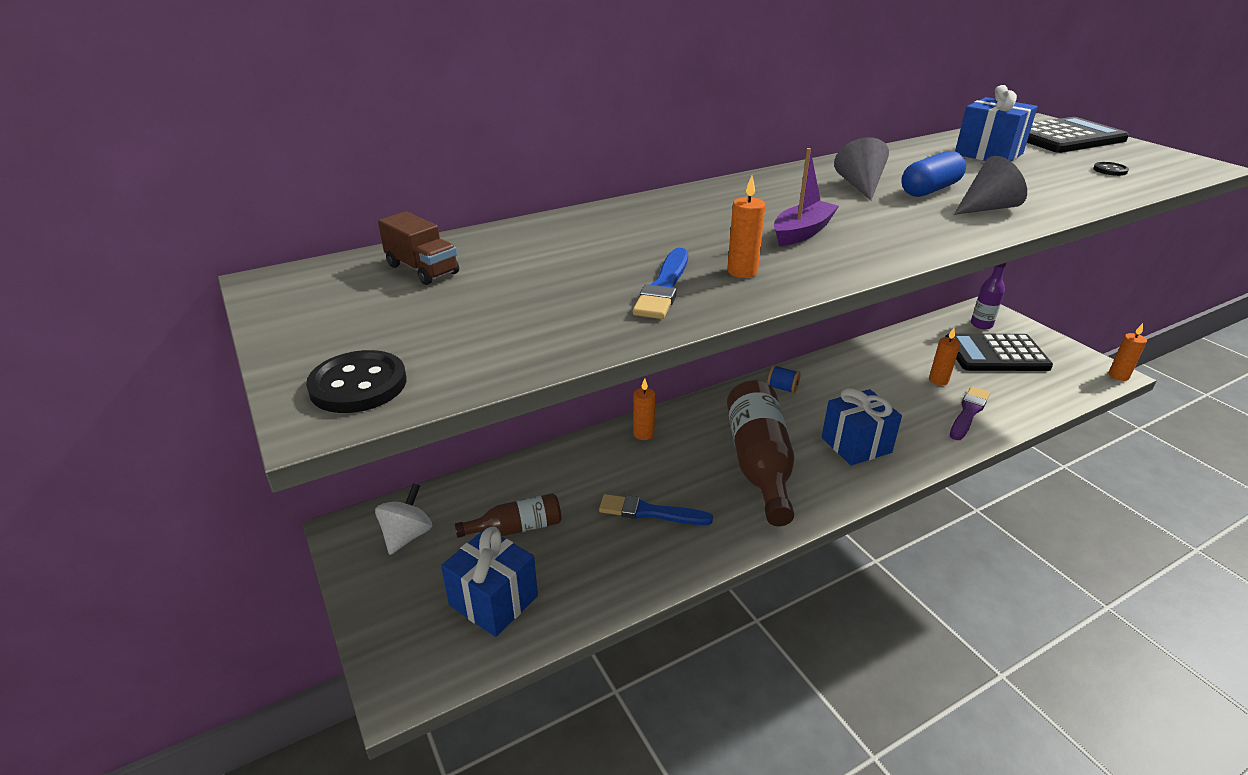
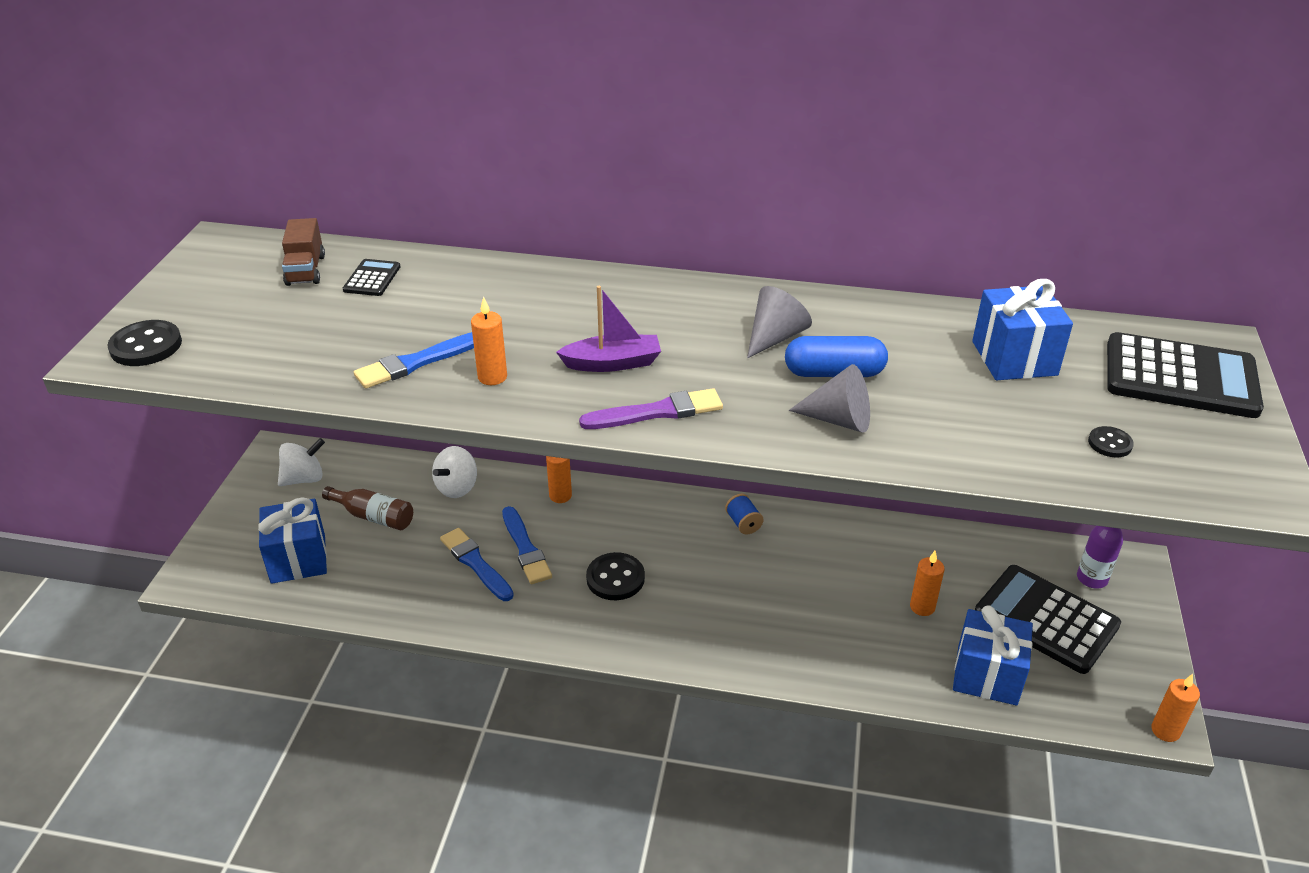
camera: 40 degrees right, 5 degrees up
brown bottle [727,381,794,526] -> black button [586,552,645,600]
blue gift [822,388,902,465] -> blue gift moved to [953,605,1033,705]
purple brush [950,386,990,440] -> purple brush moved to [579,388,723,429]
none -> black calculator [343,259,401,296]
none -> white spinning top [432,446,477,498]
none -> blue brush [502,506,552,584]

